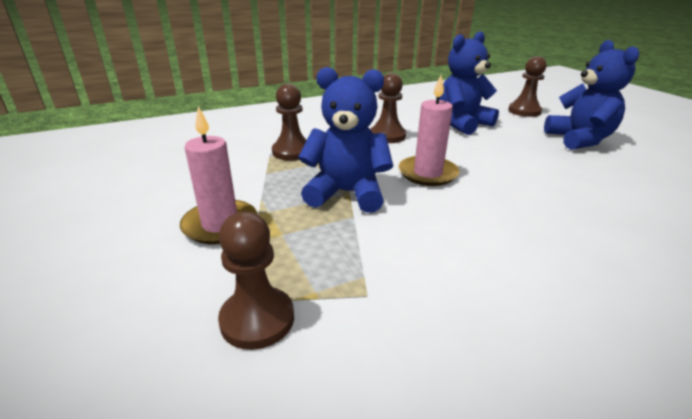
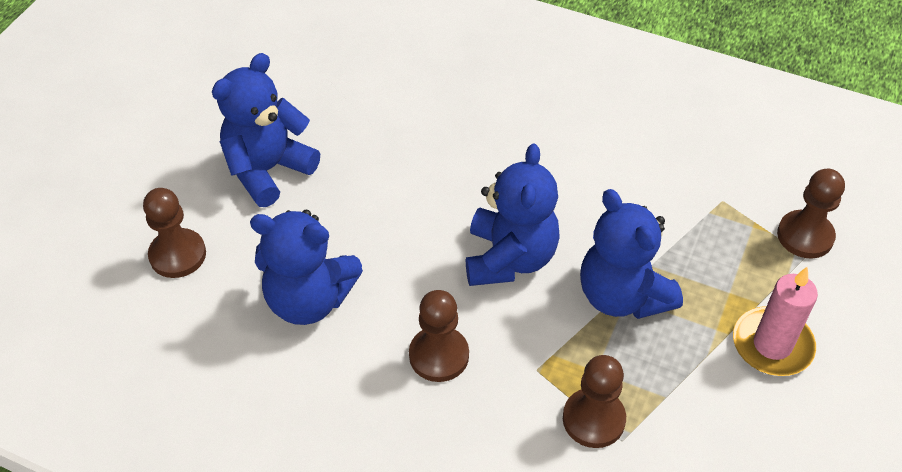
camera: 130 degrees left, 20 degrees up
pink candle [398,75,459,186] -> blue teddy bear [466,143,560,286]

